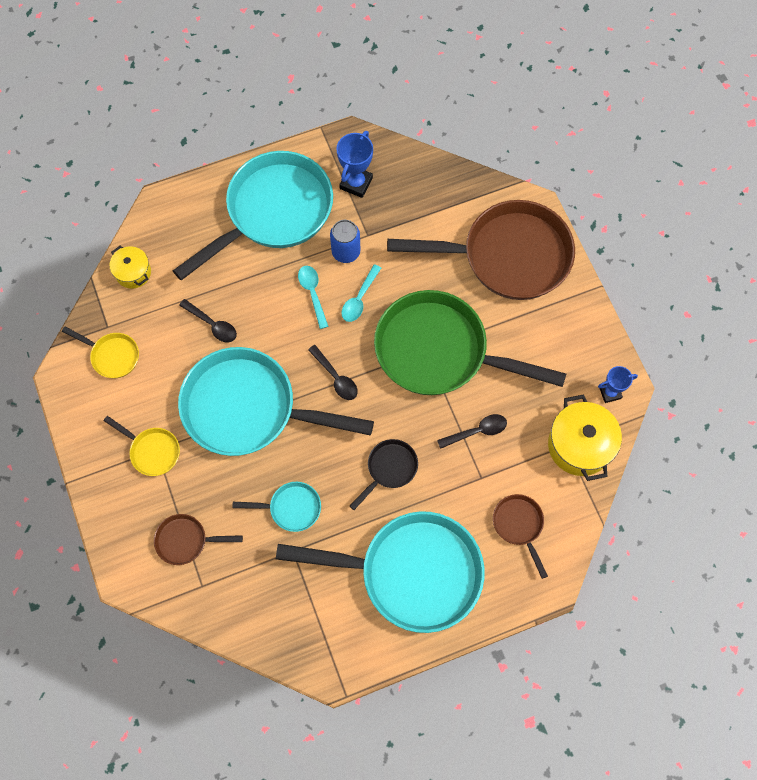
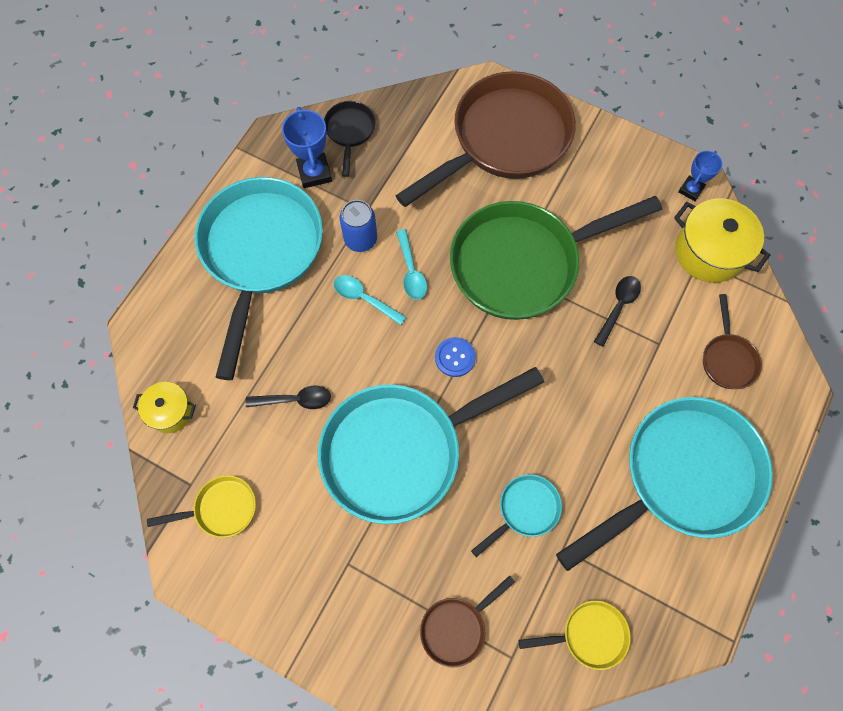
camera: 40 degrees left, 0 degrees up
yellow pan [104,416,180,476] -> yellow pan moved to [519,601,631,670]
black spoon [308,345,358,400] -> blue button [435,337,476,377]
black pan [350,439,418,510] -> black pan moved to [324,101,375,177]
brown pan [493,494,548,579] -> brown pan turned 120 degrees counterclockwise [703,294,762,389]

